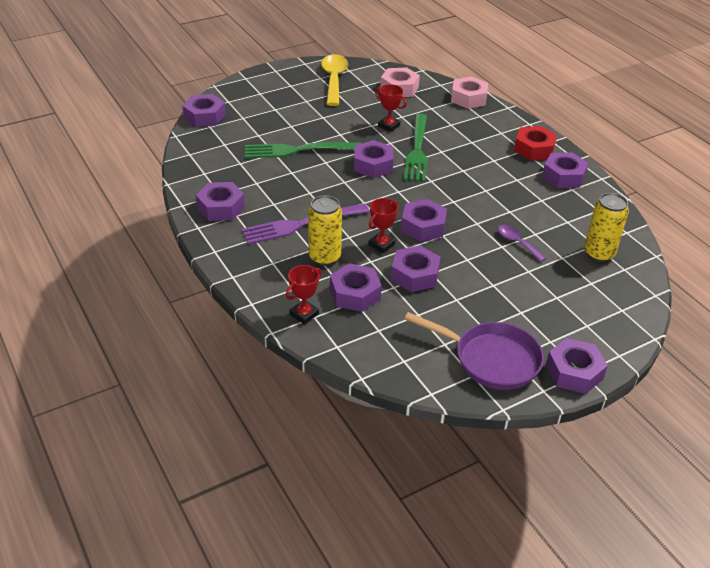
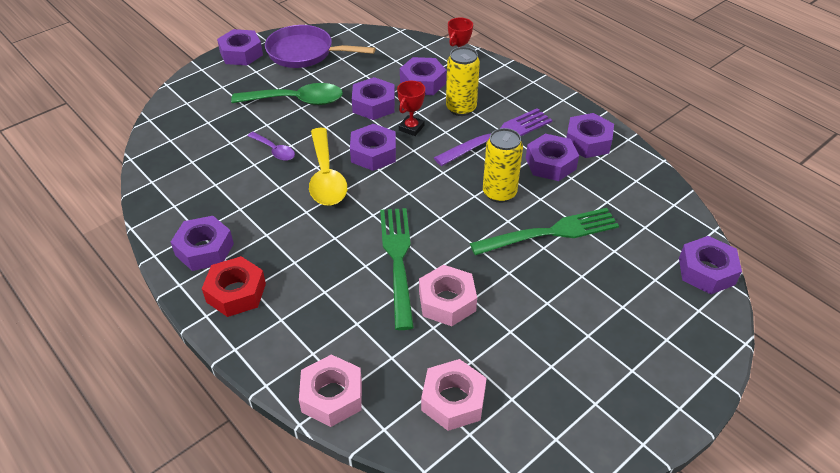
camera: 170 degrees right, 5 degrees up
yellow spoon [321,54,348,106] -> yellow spoon moved to [309,128,347,205]
purple nut [354,140,394,178] -> purple nut moved to [526,134,579,181]
red trophy [375,84,407,132] -> pink nut [419,265,477,326]
yellow can [584,193,629,262] -> yellow can moved to [483,128,523,203]
none -> green spoon [231,83,343,105]

